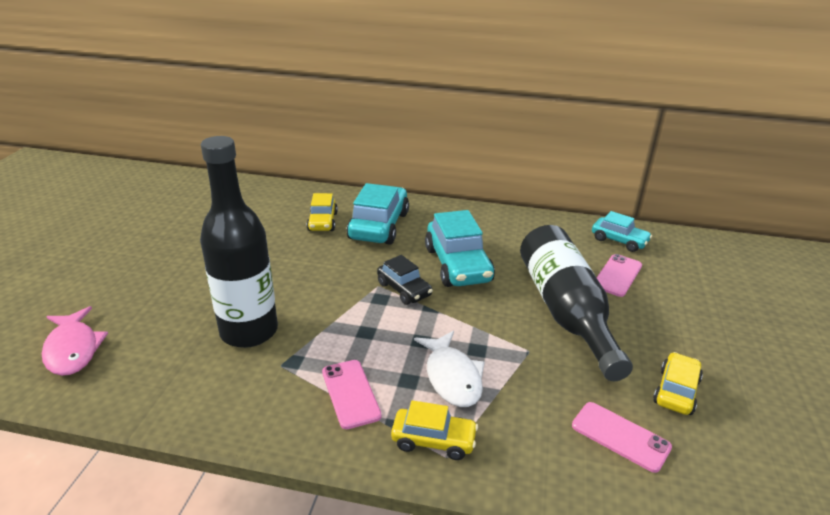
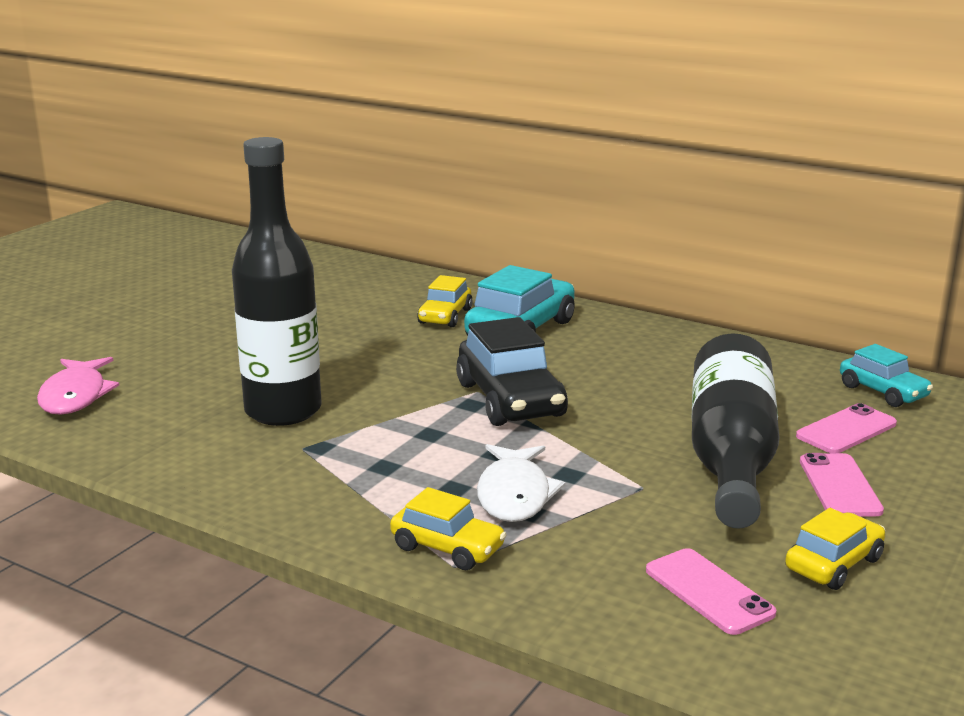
camera: 20 degrees right, 10 degrees down
pink phone [322,360,382,429] -> pink phone moved to [800,453,884,517]
black car [377,255,433,305] -> black car [456,317,568,426], size x1.70
turquoise car [425,210,495,287] -> none

